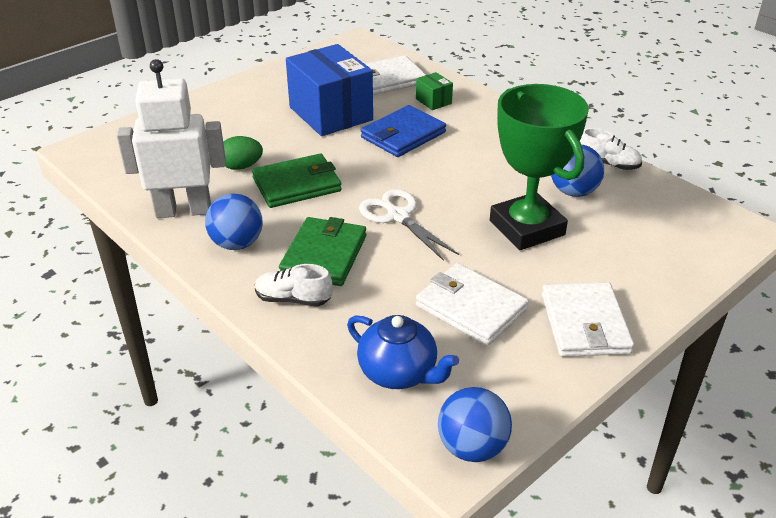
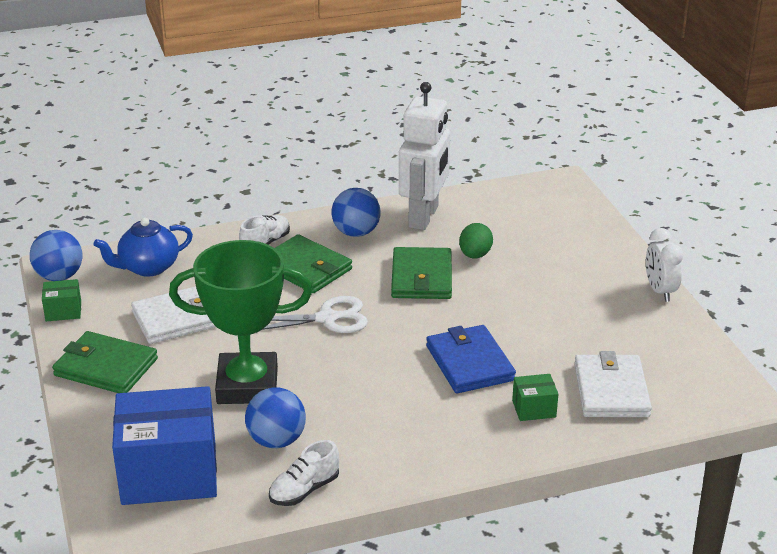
camera: 115 degrees right, 5 degrees down
blue box [286,44,373,136] -> blue box moved to [112,386,217,505]
white wallet [542,282,634,357] -> green wallet [52,331,158,393]
none -> green box [42,279,81,321]
none -> white clock [646,228,683,302]

